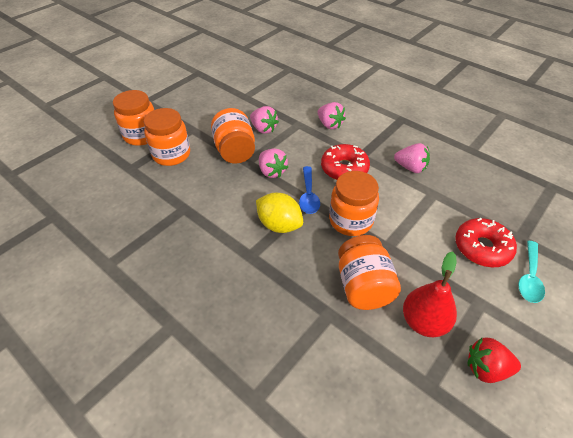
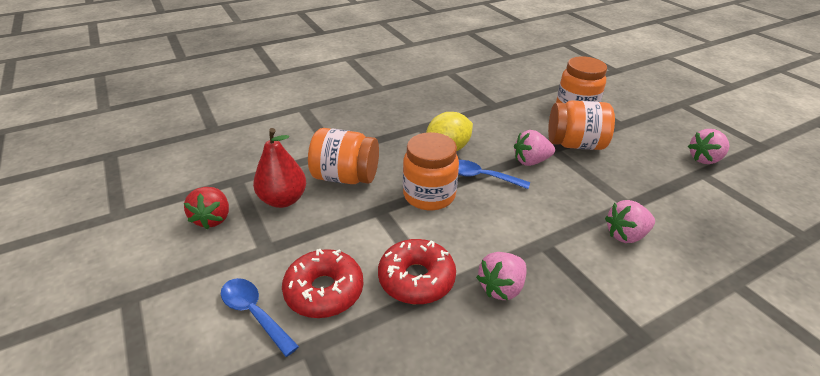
camera: 110 degrees right, 10 degrees down
orange jar [113,90,154,146] -> none
pink strawberry [250,106,279,134] -> pink strawberry moved to [688,129,729,164]
red donut [321,144,370,180] -> red donut moved to [378,239,456,304]
red strawberry [468,338,521,383] -> red strawberry turned 150 degrees clockwise [184,187,229,229]
turquoise spoon [518,241,545,303] -> blue spoon [221,278,299,357]

